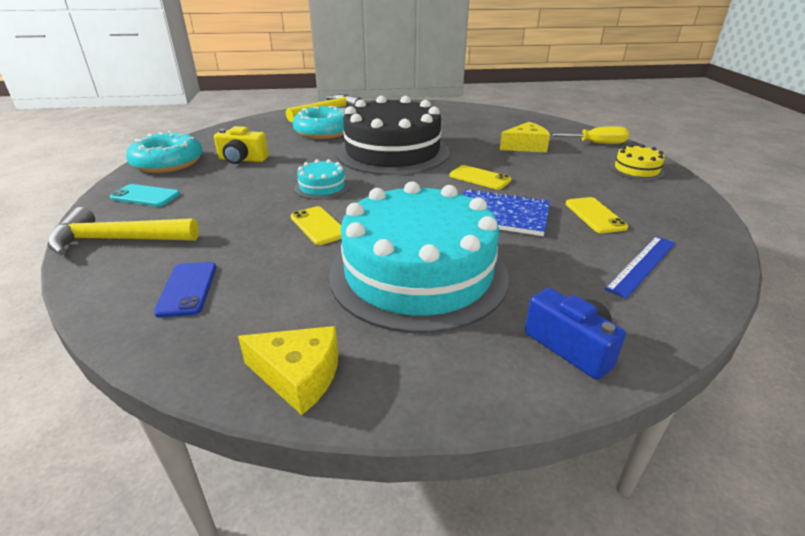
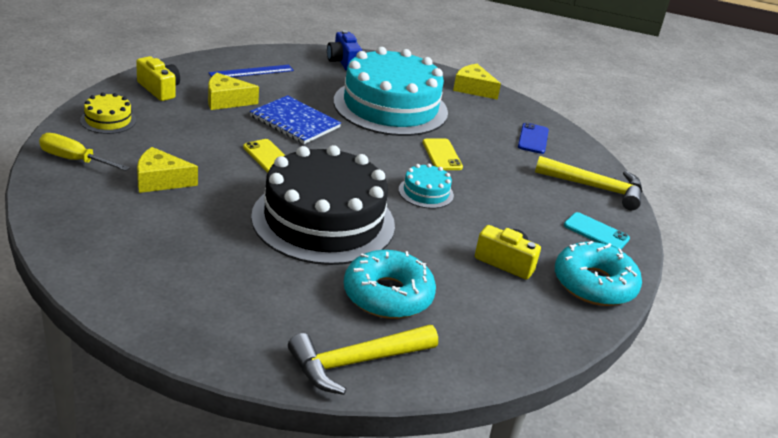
camera: 165 degrees left, 0 degrees up
yellow phone [566,197,628,233] -> yellow cheese [208,73,259,110]
none -> yellow camera [136,56,180,101]

